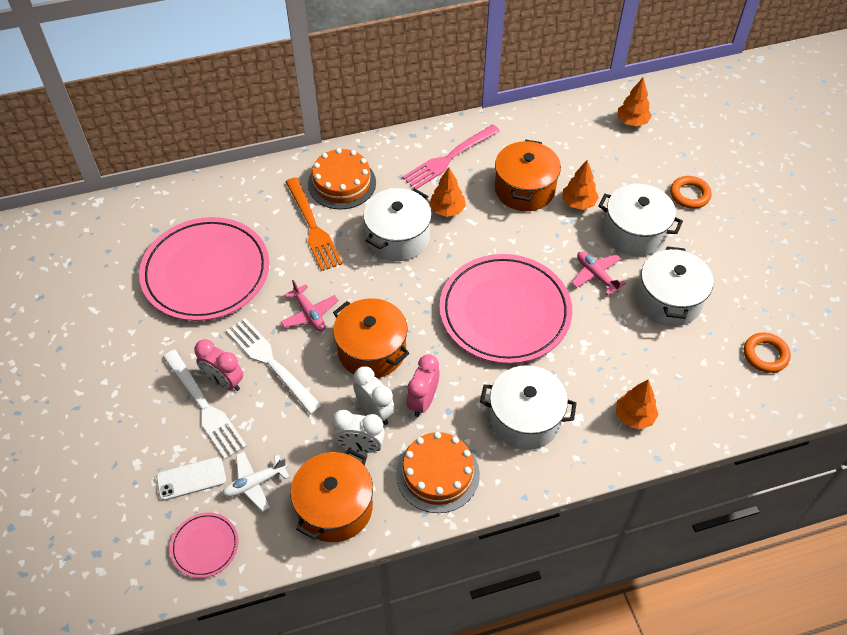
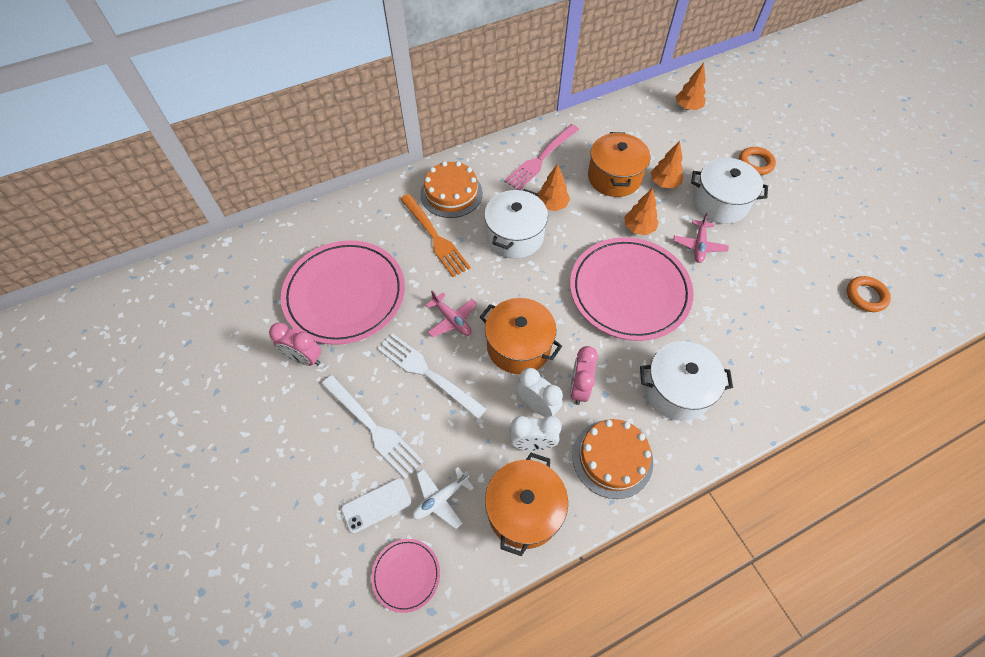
camera: 10 degrees left, 5 degrees up
pink clock [194,339,243,391] -> pink clock moved to [269,322,321,366]
pink plane [572,252,626,295] -> pink plane turned 120 degrees counterclockwise [673,213,729,263]
orange tree [616,380,659,430] -> orange tree moved to [624,188,659,235]
white pot [637,247,714,326] -> none

